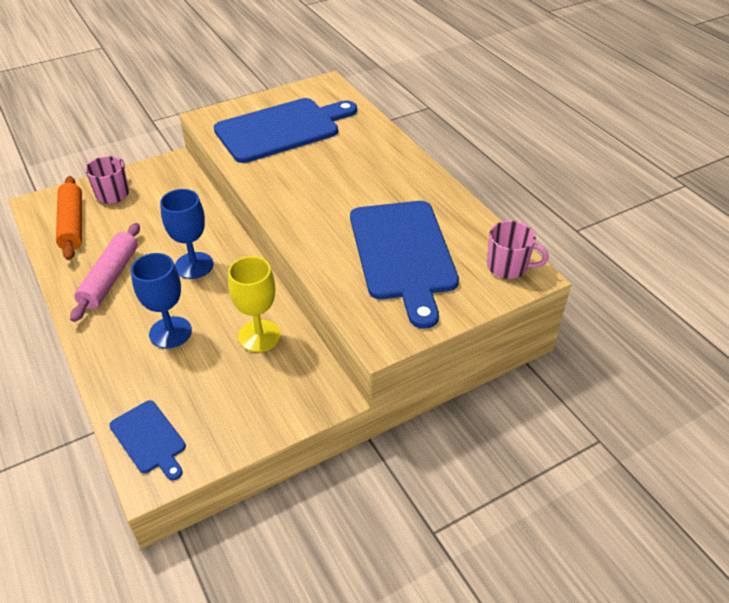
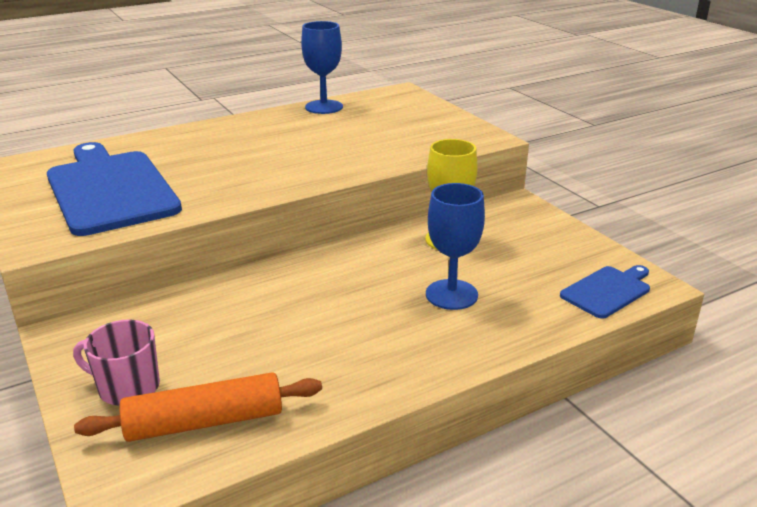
camera: 90 degrees left, 15 degrees down
pink rolling pin [70,223,140,322] -> none
blue goblet [160,189,214,279] -> blue goblet moved to [301,21,343,114]
blue cutting board [350,201,459,329] -> none
pink mug [487,221,549,279] -> none

